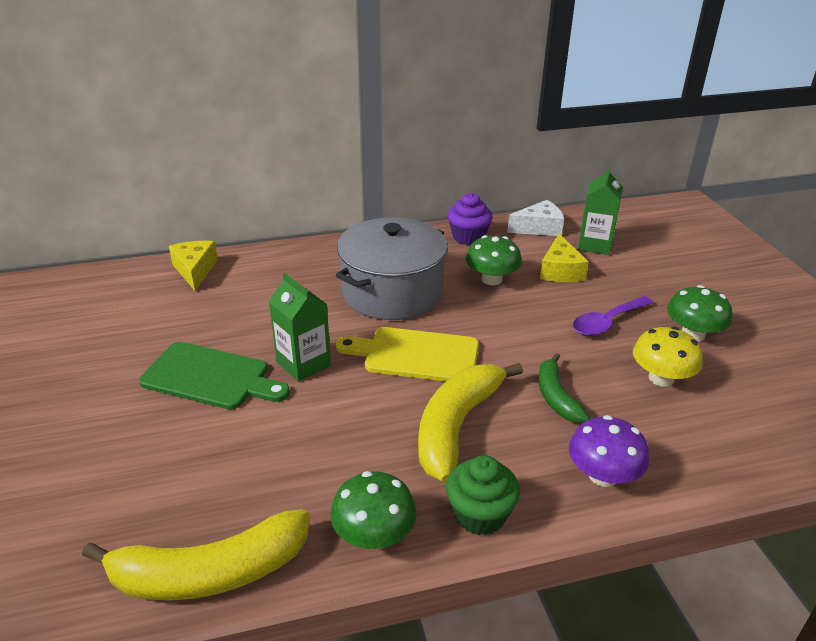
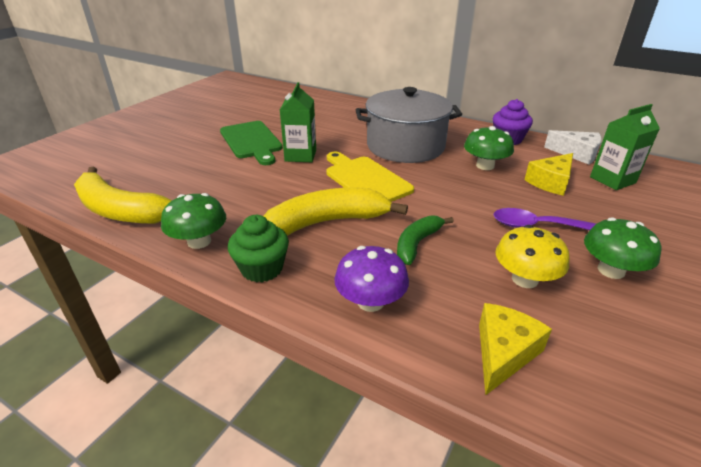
camera: 45 degrees right, 0 degrees up
yellow cheese [169,241,218,291] -> yellow cheese moved to [479,303,552,395]

